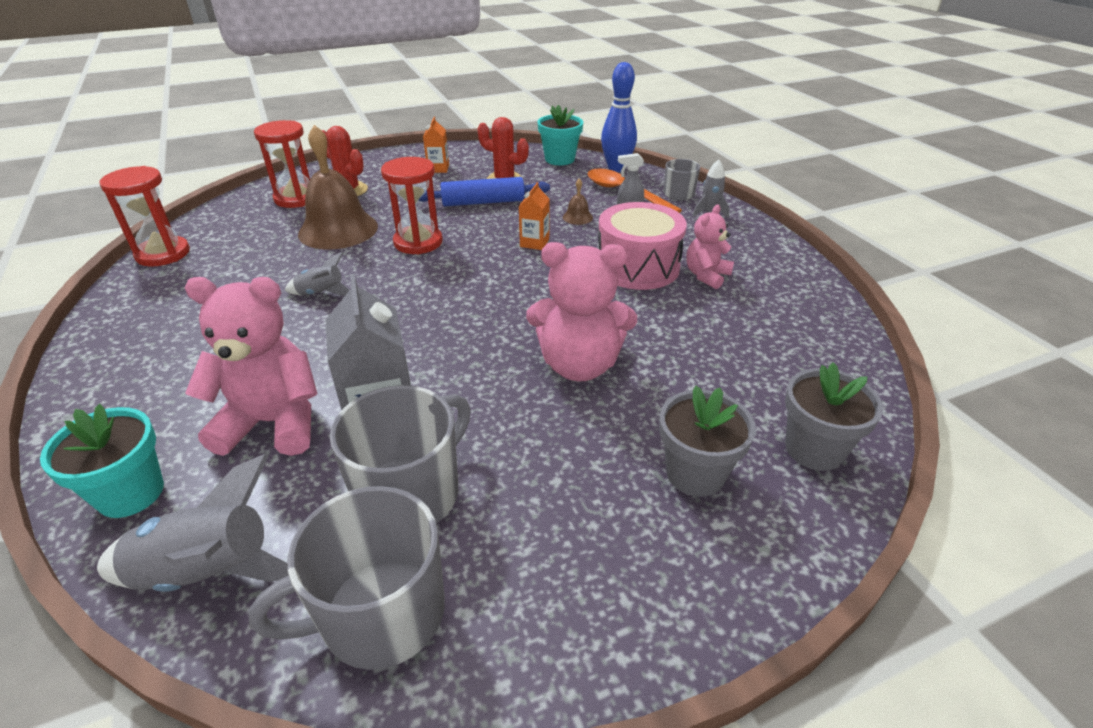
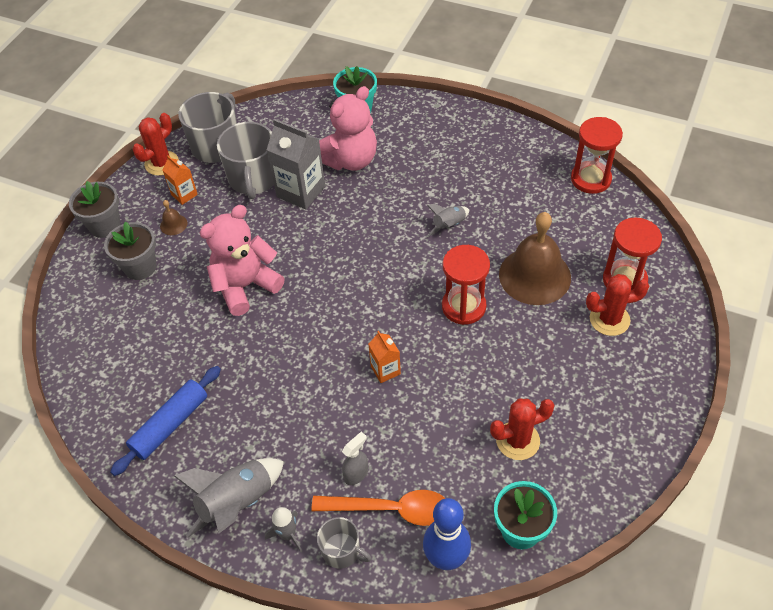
camera: 140 degrees right, 15 degrees up
grey rocket [97,454,289,592] -> grey rocket moved to [174,458,284,538]
blue rolling pin [418,177,550,206] -> blue rolling pin moved to [110,366,221,476]
orange carton [423,117,449,173] -> orange carton moved to [163,155,198,205]
brown bell [563,178,593,225] -> brown bell moved to [160,200,187,235]
pink drum [598,202,687,290] -> none
pink teddy bear [686,205,734,289] -> none
grey flower pot [785,362,883,471] -> grey flower pot moved to [69,181,121,238]
none -> red cactus [133,113,179,176]

